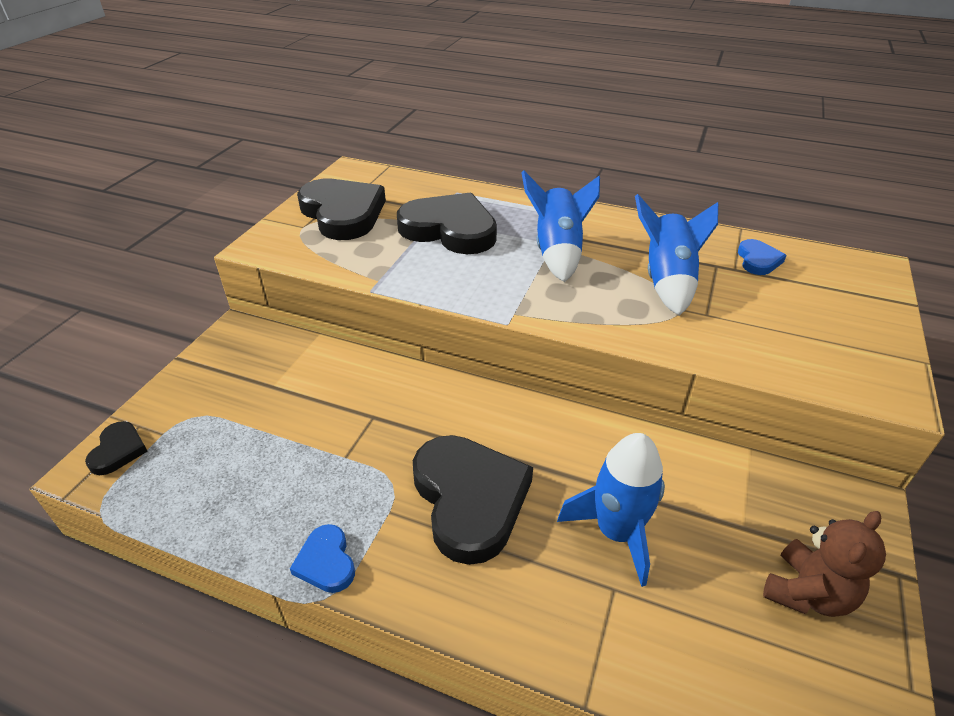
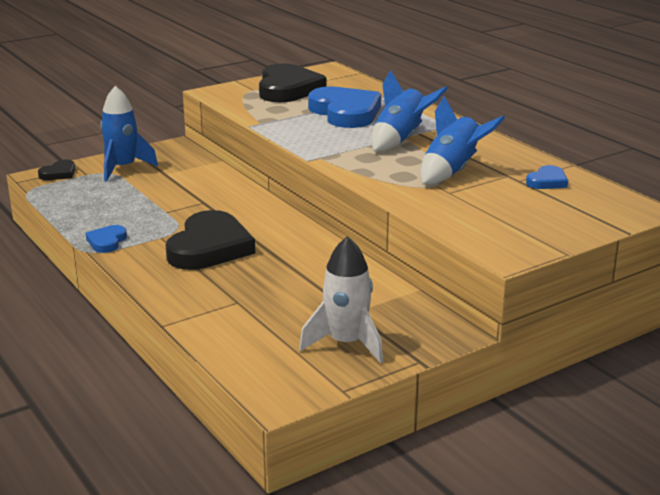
camera: 35 degrees right, 15 degrees down
black heart [397,192,497,254] -> blue heart [308,86,381,128]
blue rocket [557,433,665,587] -> blue rocket moved to [100,86,158,182]
brown teddy bear [763,511,886,617] -> white rocket [299,236,383,363]

